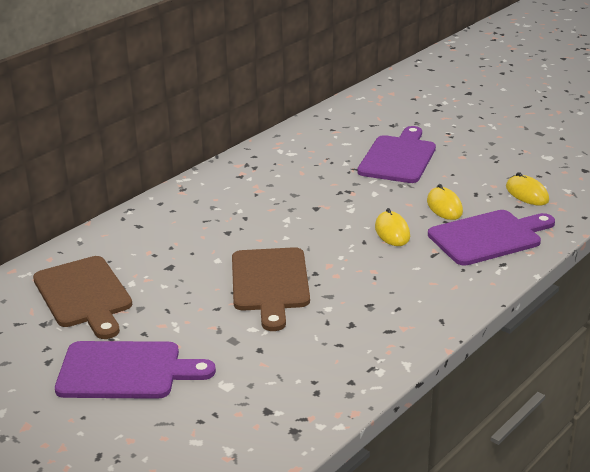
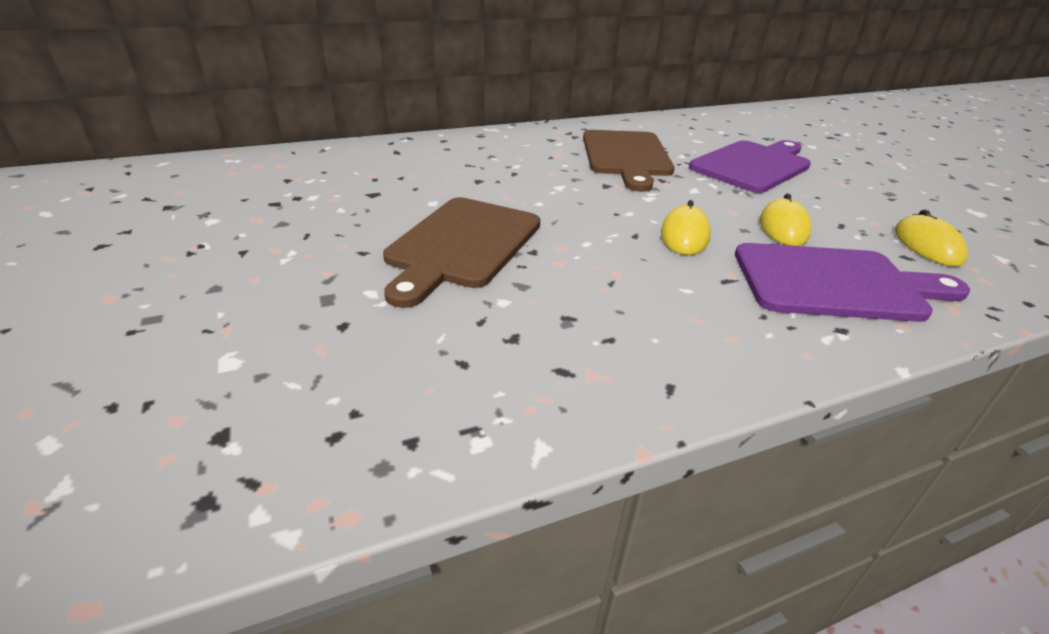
camera: 25 degrees right, 5 degrees up
brown cutting board [33,256,132,339] -> brown cutting board moved to [583,130,675,192]
purple cutting board [55,341,216,399] -> none

